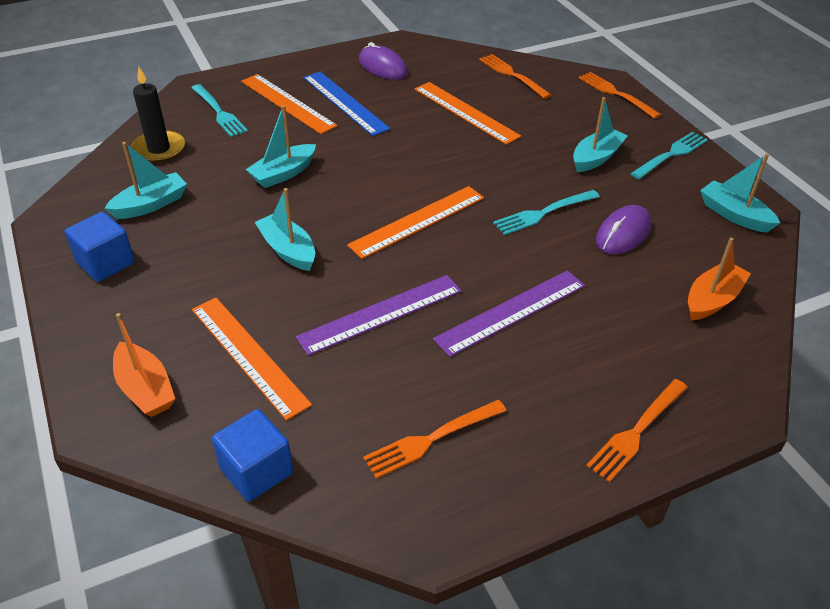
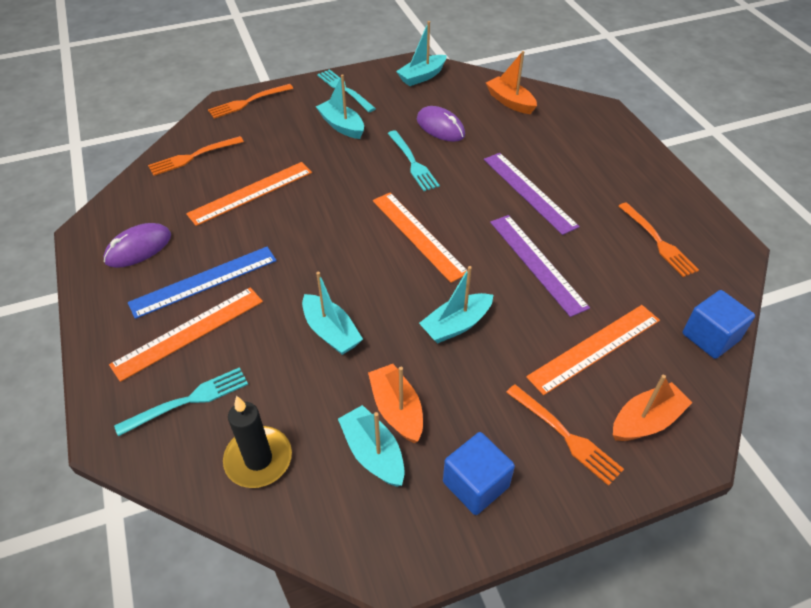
camera: 85 degrees left, 5 degrees up
orange fork [586,379,688,482] -> orange fork moved to [506,384,624,486]
none -> orange boat [368,364,423,443]

